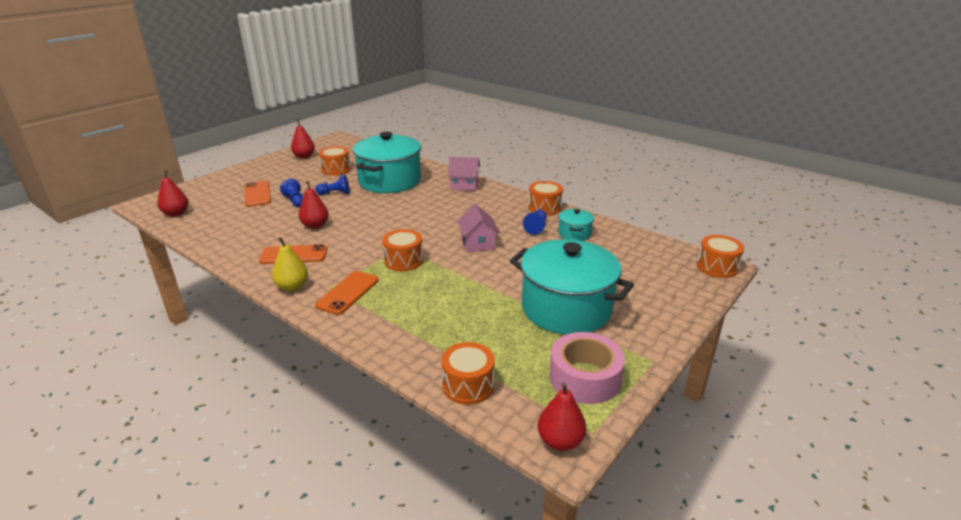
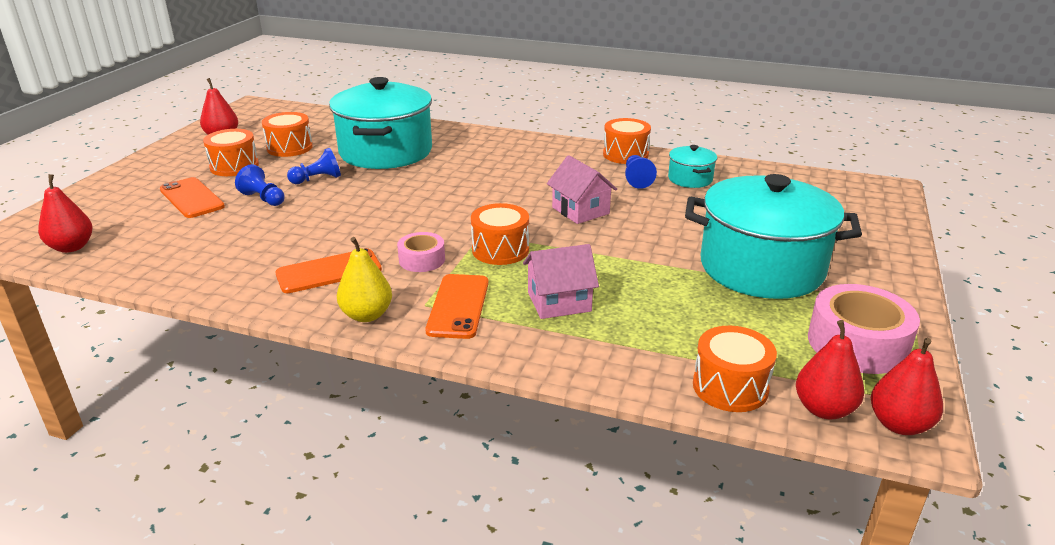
camera: 20 degrees left, 0 degrees up
red pear [299,181,329,229] -> red pear moved to [796,320,864,419]
pink house [448,157,480,191] -> pink house moved to [523,244,599,319]
orange drum [697,235,744,278] -> orange drum moved to [203,129,259,176]
none -> pink tape [397,232,445,272]

